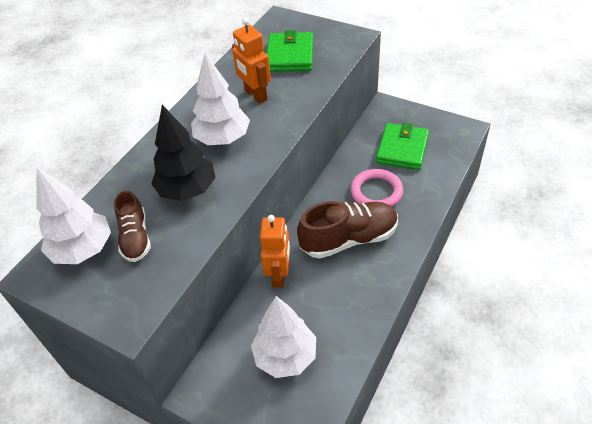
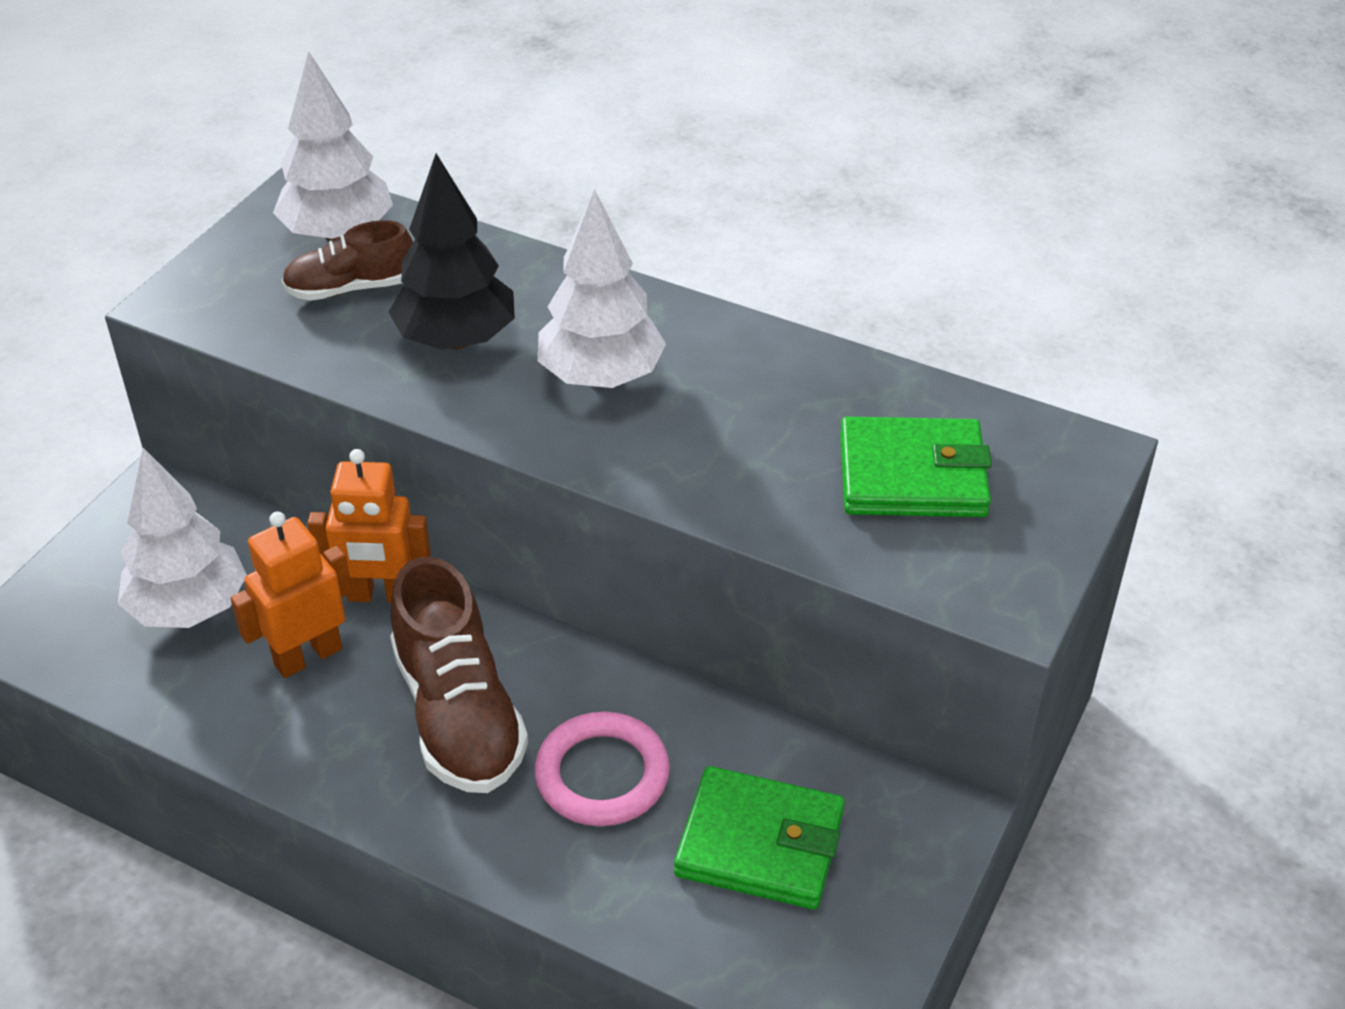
camera: 85 degrees right, 5 degrees down
orange robot [232,18,271,104] -> orange robot moved to [230,511,352,678]

